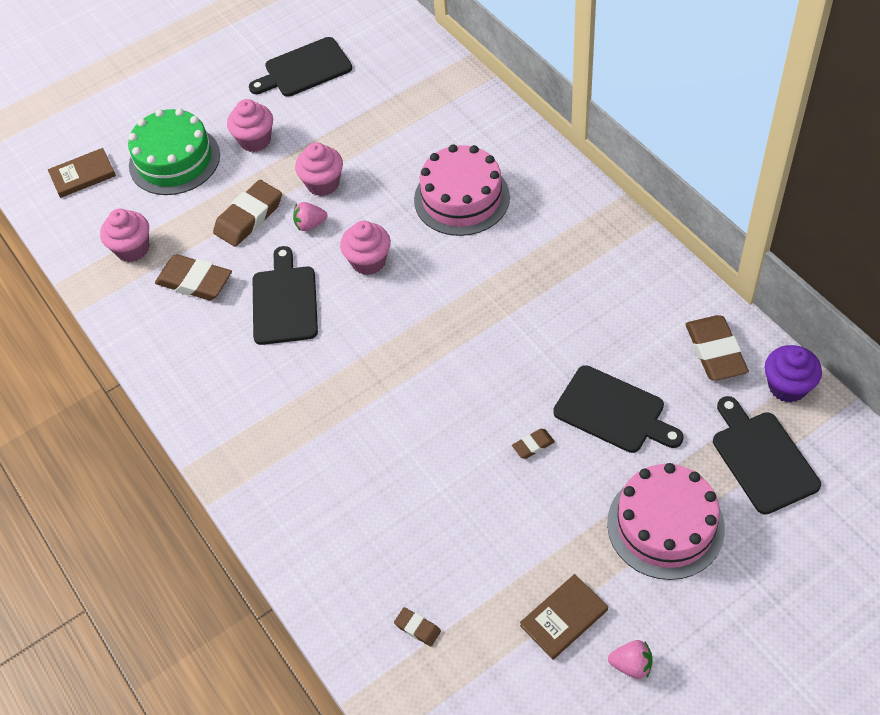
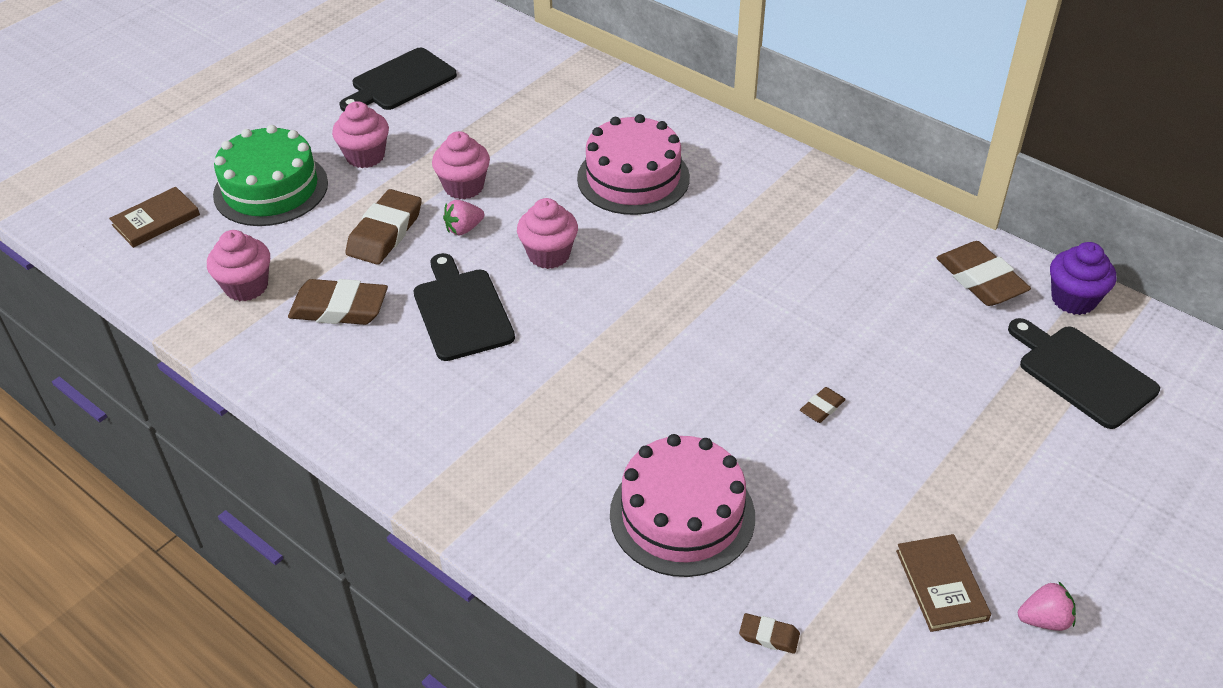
camera: 20 degrees left, 10 degrees down
brown book [520,574,608,660] -> brown book turned 45 degrees counterclockwise [896,534,991,632]
black cutting board [553,365,684,453] -> none
pink cake [607,463,725,580] -> pink cake moved to [610,434,755,577]

